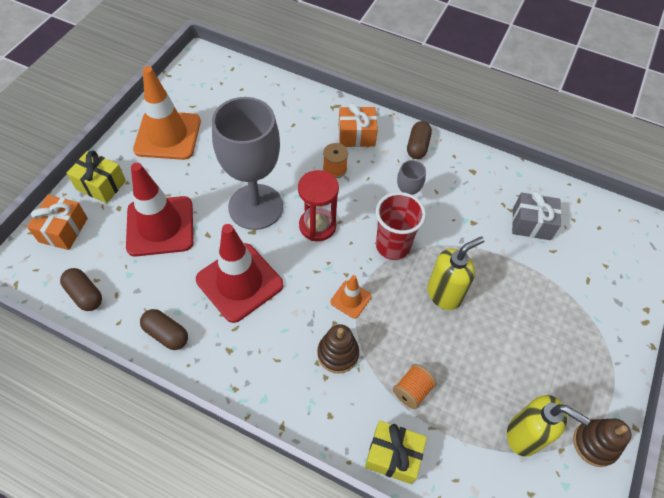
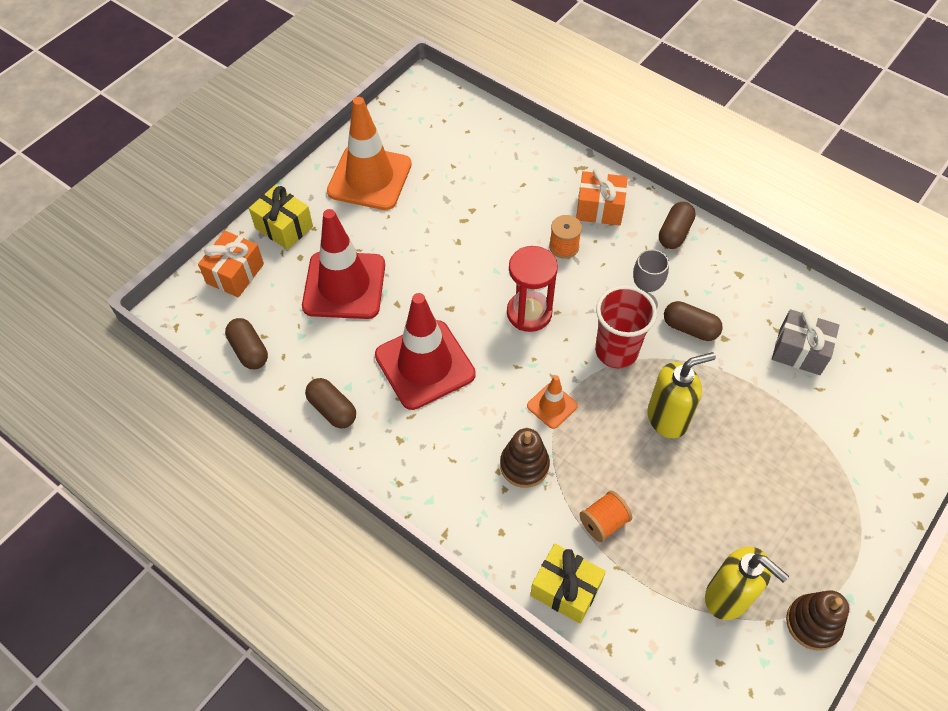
camera: 15 degrees right, 0 degrees up
grey goblet [212,97,283,230] -> none
none -> brown capsule [664,301,723,341]

